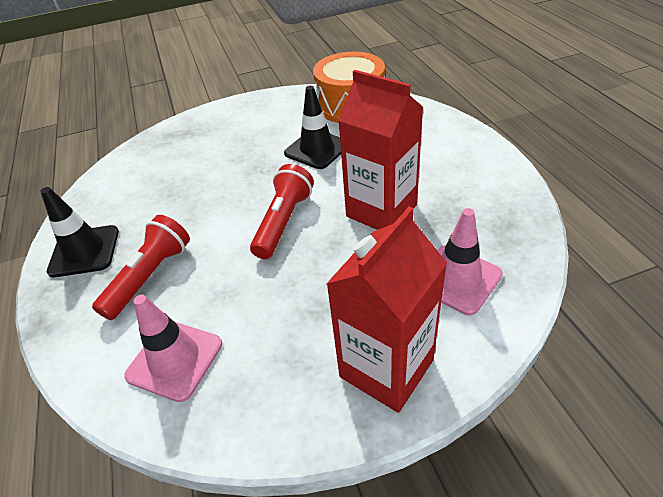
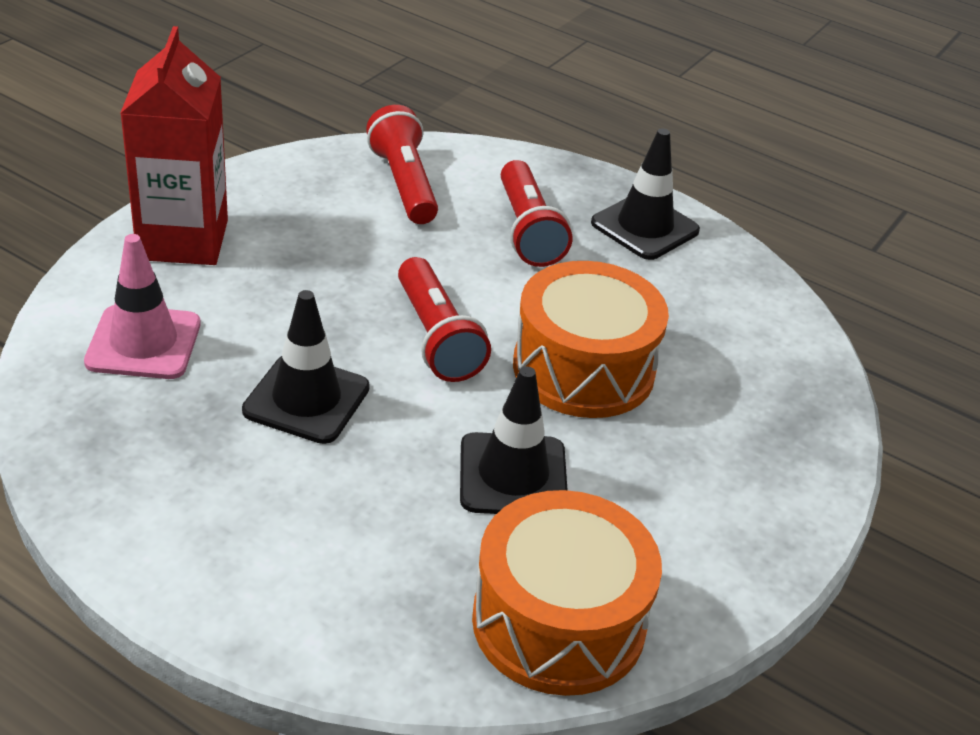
camera: 135 degrees right, 5 degrees down
pink traffic cone [124,295,222,402] -> red flashlight [366,105,438,224]
red carton [338,70,424,230] -> black traffic cone [242,290,370,444]
none -> orange drum [513,261,669,418]

